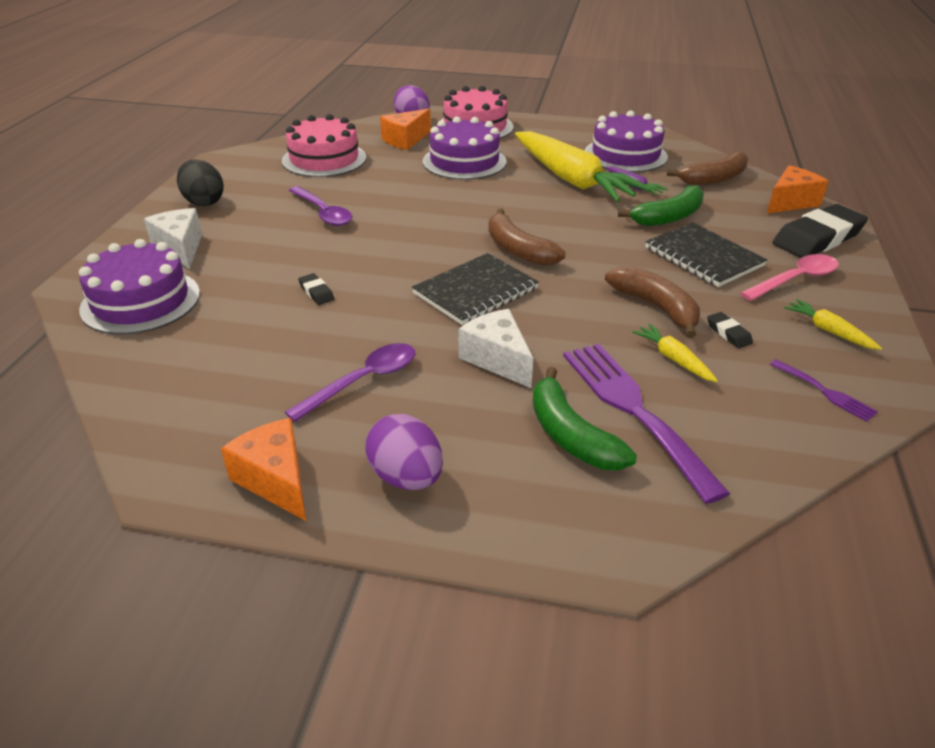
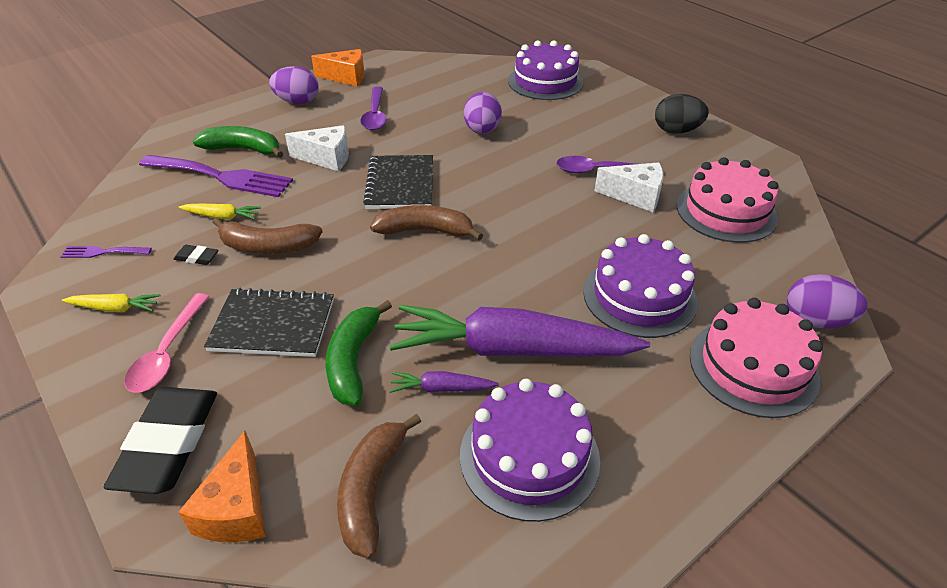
camera: 130 degrees right, 5 degrees up
white cheese [144,208,202,269] -> white cheese moved to [594,162,664,212]
black eraser [298,273,334,305] -> purple egg [464,92,502,134]
orange cheese [380,109,431,150] -> none
yellow carrot [515,131,651,202] -> purple carrot [390,305,650,357]

